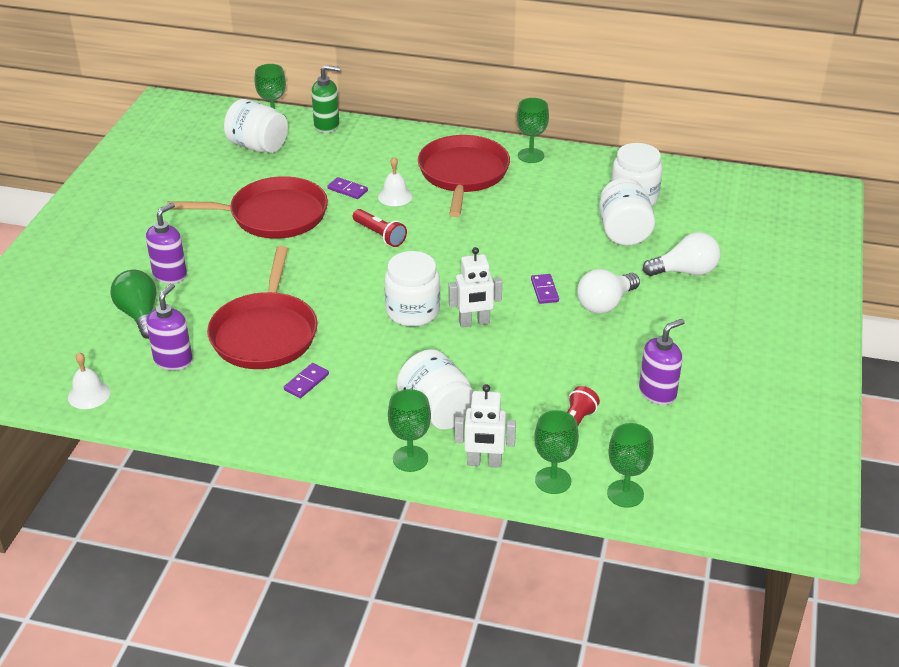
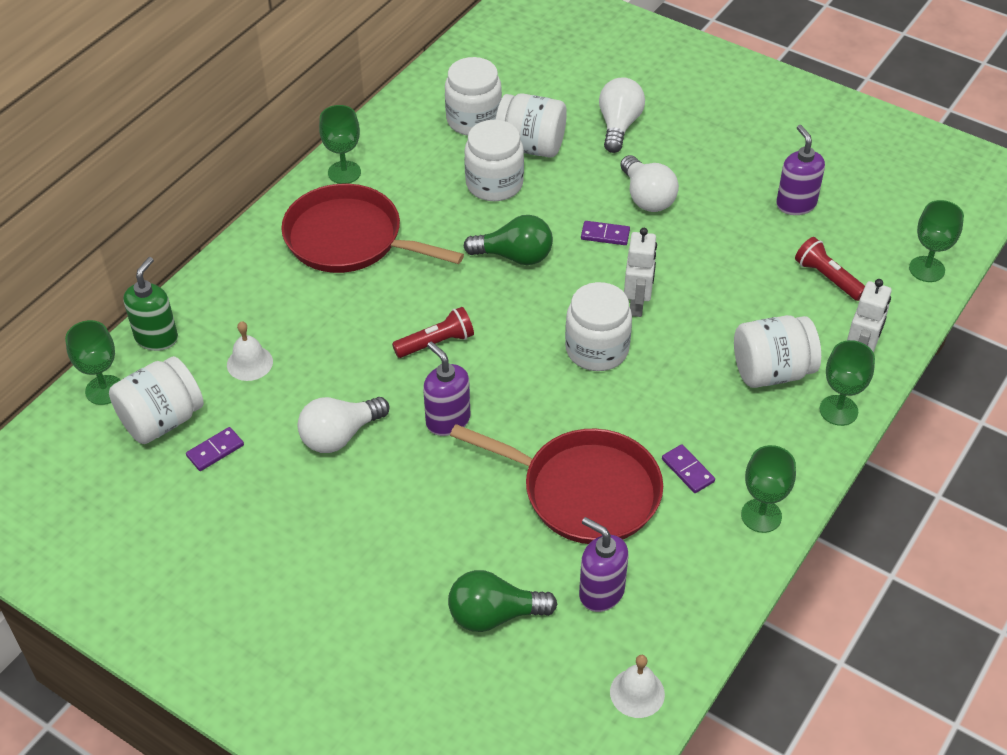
camera: 70 degrees left, 10 degrees up
purple soap dispenser [146,202,187,284] -> purple soap dispenser moved to [423,342,470,436]
red pan [167,176,328,239] -> white light bulb [298,397,389,453]
purple domino [328,177,368,199] -> purple domino moved to [186,427,244,471]
white bell [378,157,412,206] -> white bell moved to [227,321,273,381]
green goblet [534,410,579,494] -> green goblet moved to [741,445,796,533]
none -> white jar [464,120,524,201]
none -> green light bulb [464,215,553,265]

